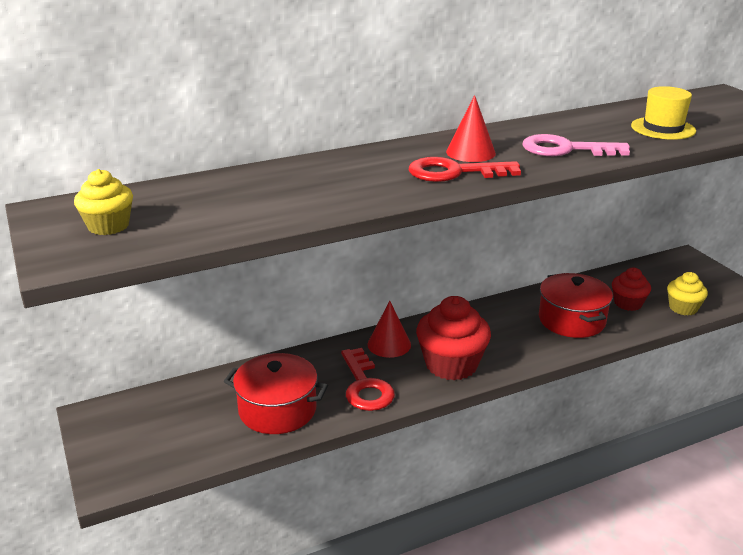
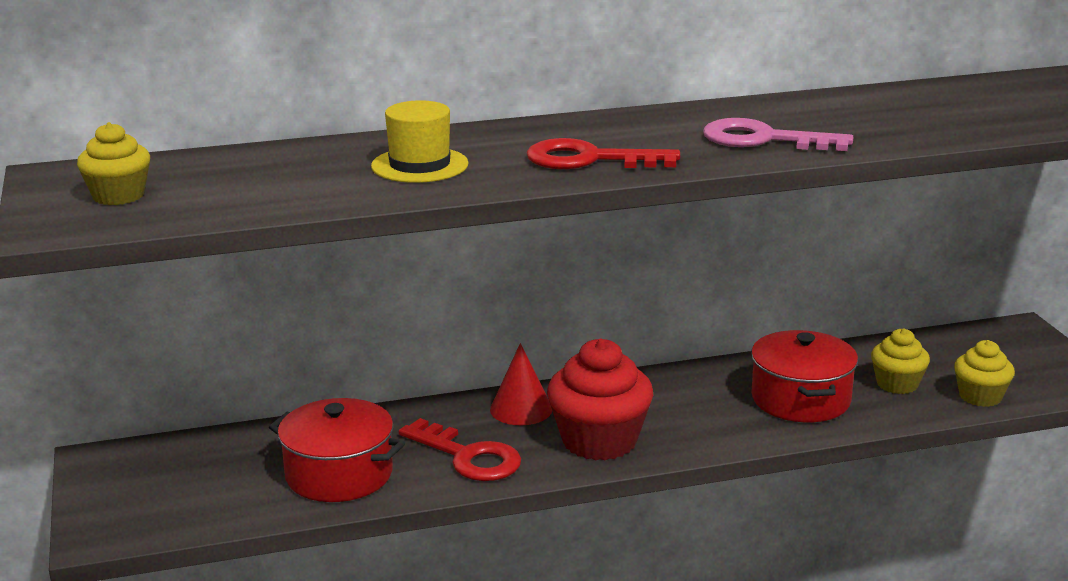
camera: 10 degrees right, 5 degrees down
red key [341,348,395,411] -> red key turned 45 degrees counterclockwise [399,418,521,481]
red cone [446,95,496,162] -> none
red cupcake [612,268,651,311] -> yellow cupcake [871,328,930,394]
yellow hat [631,86,696,140] -> yellow hat moved to [371,100,469,183]

